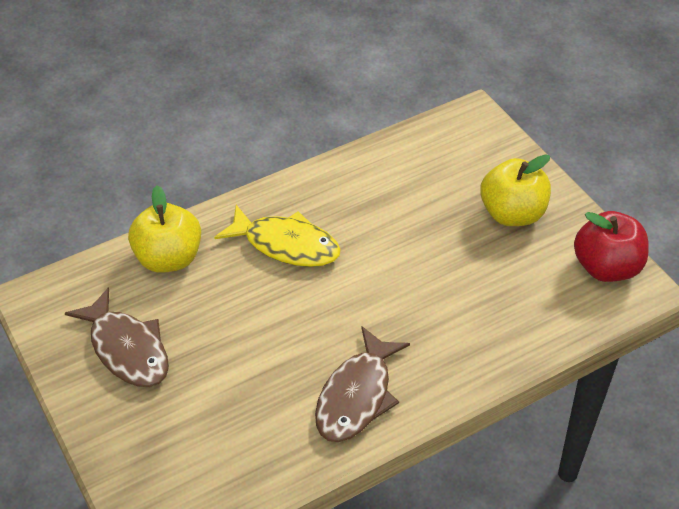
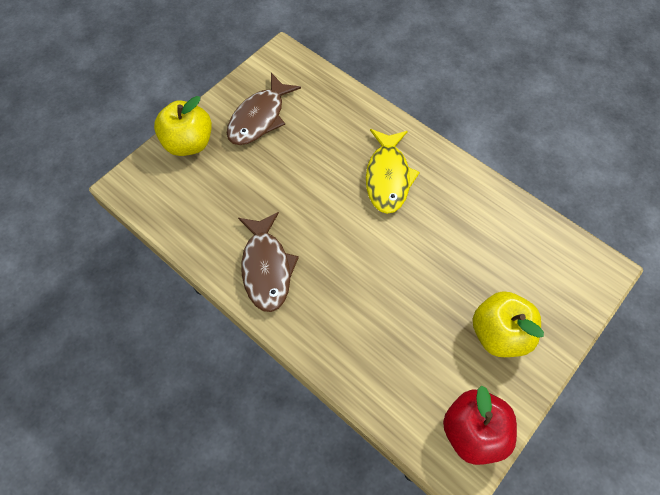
camera: 70 degrees right, 15 degrees up
yellow apple [128,185,201,273] -> yellow apple moved to [154,96,212,156]
brown fish [315,326,410,442] -> brown fish turned 105 degrees counterclockwise [238,212,299,312]

